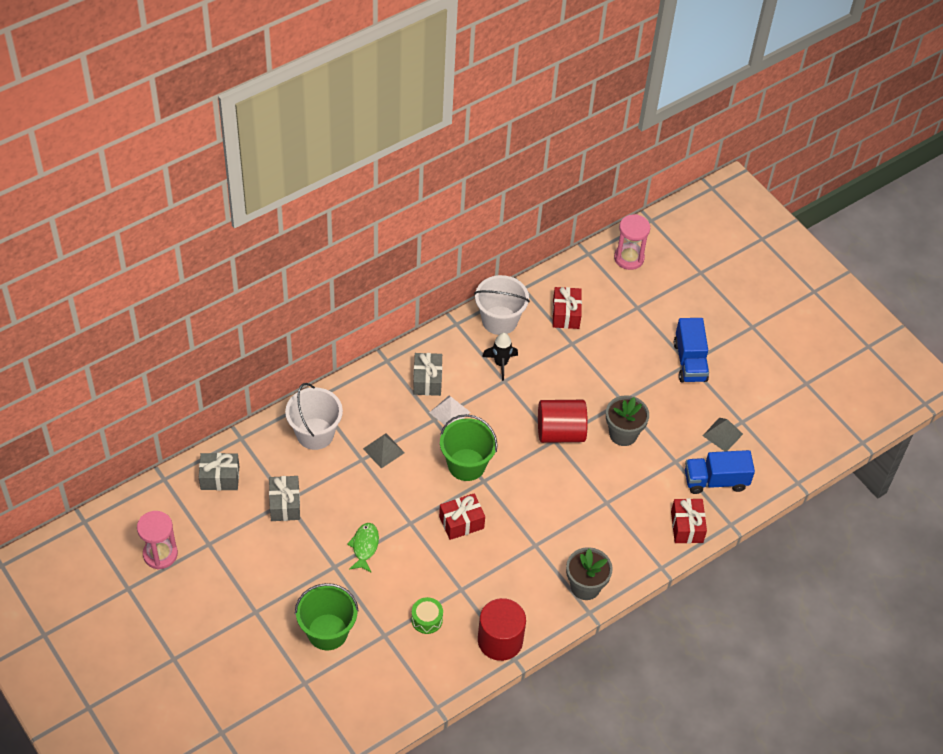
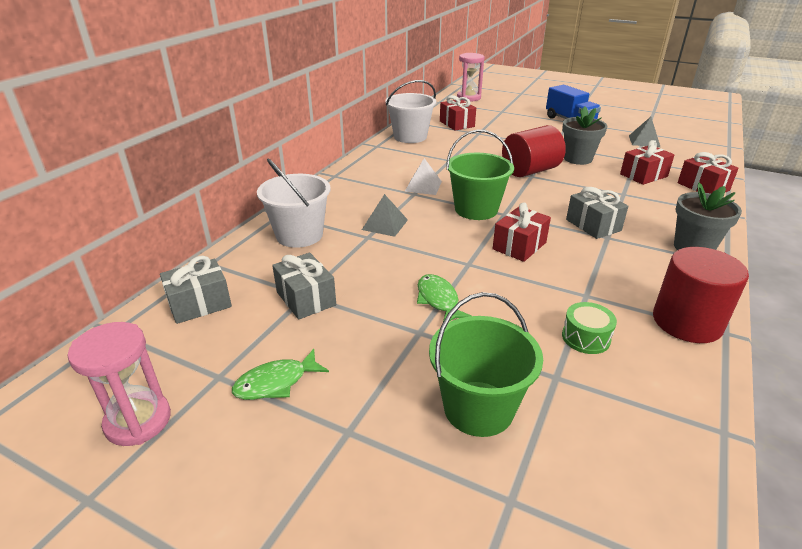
camera: 25 degrees left, 20 degrees down
grey gift [413,353,442,396] -> grey gift moved to [566,187,628,239]
black rocket [482,332,518,381] -> none
blue truck [685,450,755,494] -> none
none -> green fish [232,349,329,400]
none -> red gift [620,140,674,185]

